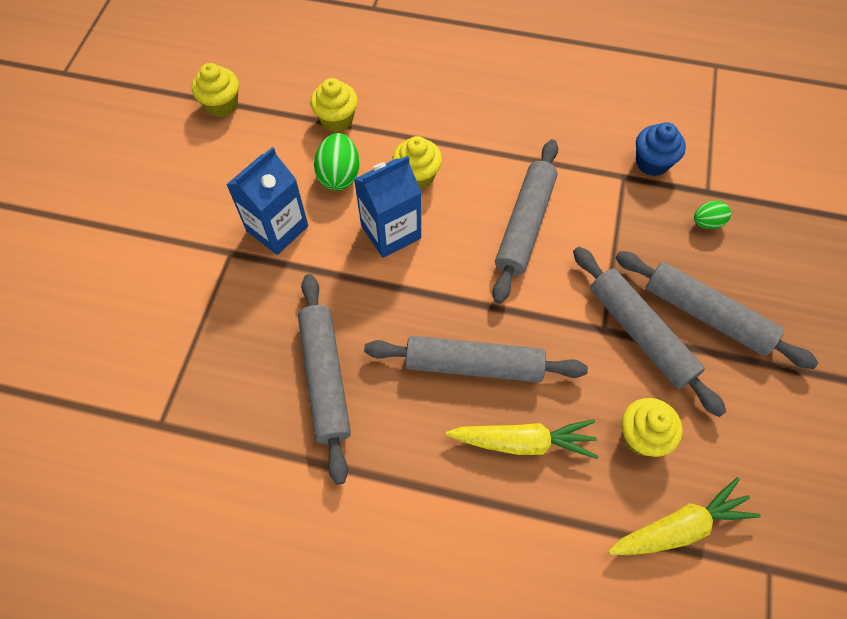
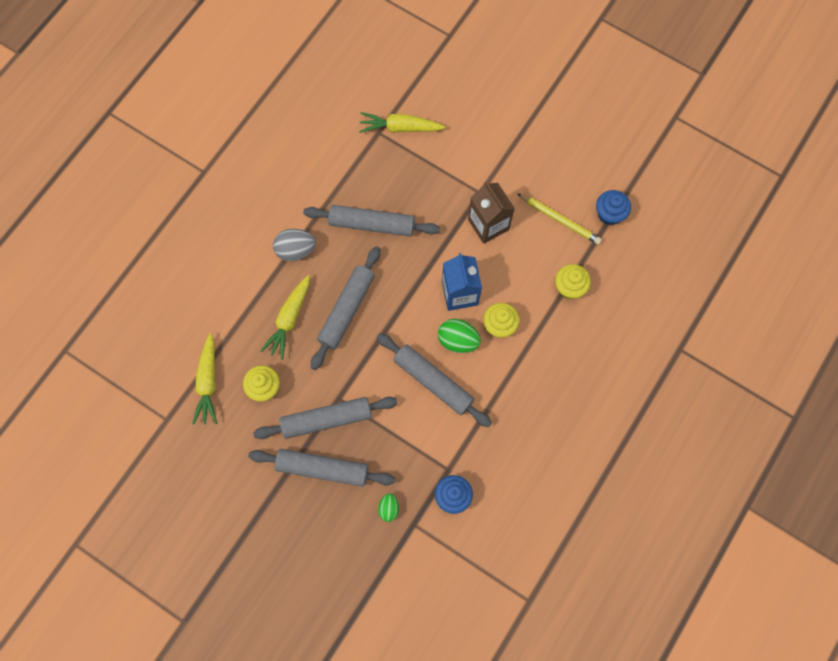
camera: 110 degrees right, 10 degrees up
yellow cupcake [192,63,239,117] -> blue cupcake [596,190,631,225]
blue carton [226,147,308,255] -> brown carton [468,181,515,244]
green egg [314,133,360,191] -> green egg moved to [438,319,481,353]
grey rolling pin [615,251,818,369] -> grey rolling pin turned 45 degrees clockwise [249,449,395,487]
none -> grey egg [273,229,316,261]
none -> yellow carrot [359,112,445,133]
none -> yellow pencil [517,193,602,245]

